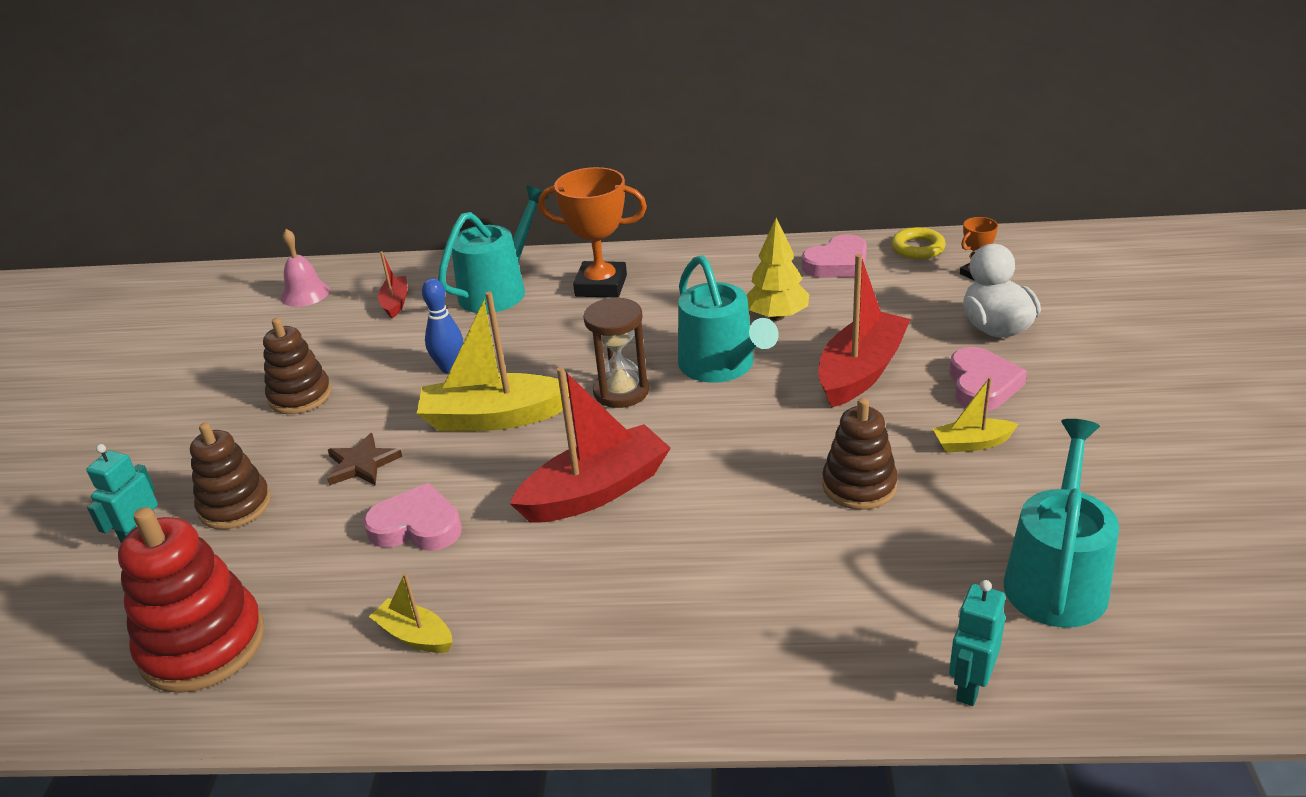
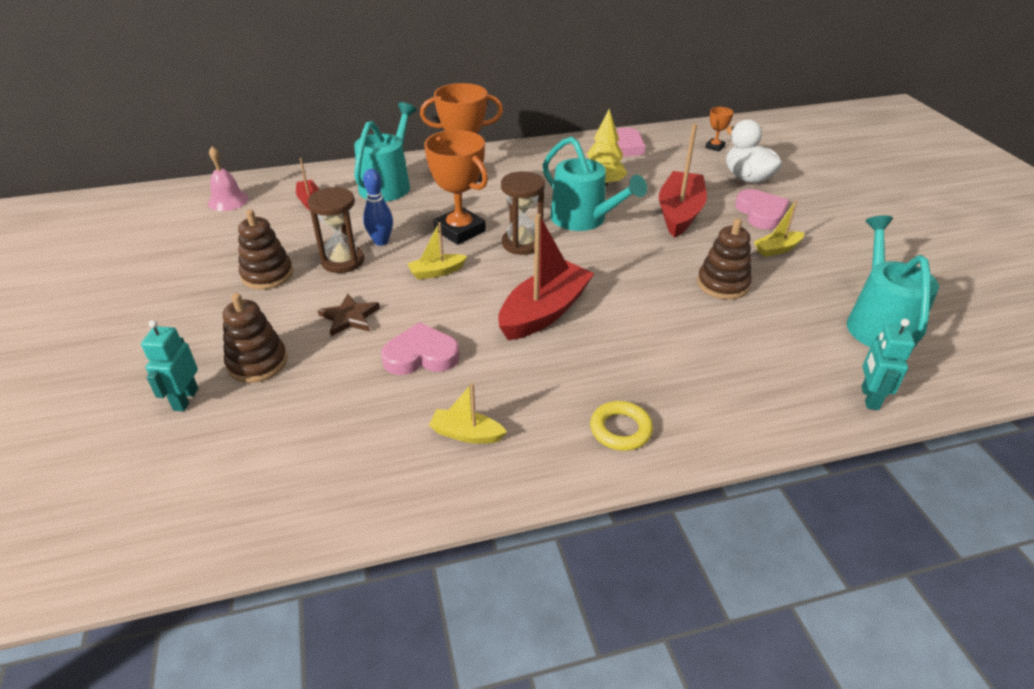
camera: 20 degrees left, 5 degrees up
red stacking toy [118,507,265,693] -> none
yellow boat [417,291,569,431] -> yellow boat [408,222,467,280], size x0.51
yellow ring [891,227,946,259] -> yellow ring moved to [590,401,653,451]
none -> brown hourglass [308,187,364,273]
none -> orange trophy [424,130,488,245]

